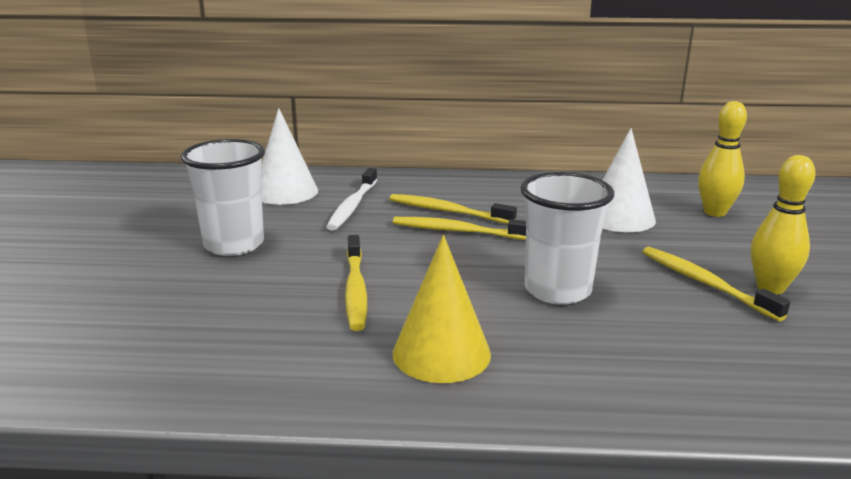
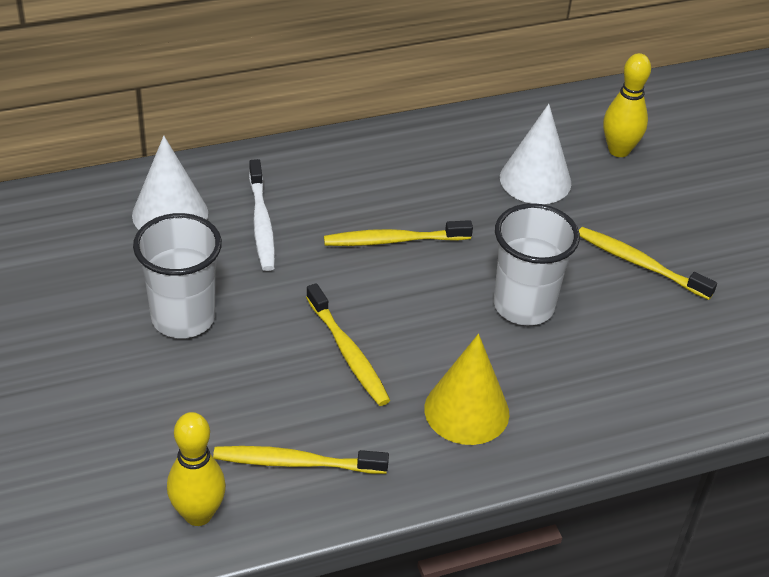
camera: 25 degrees left, 20 degrees up
yellow toothbrush [390,194,517,224] -> yellow toothbrush moved to [213,446,389,474]
yellow bowling pin [751,155,816,295] -> yellow bowling pin moved to [167,412,226,526]

